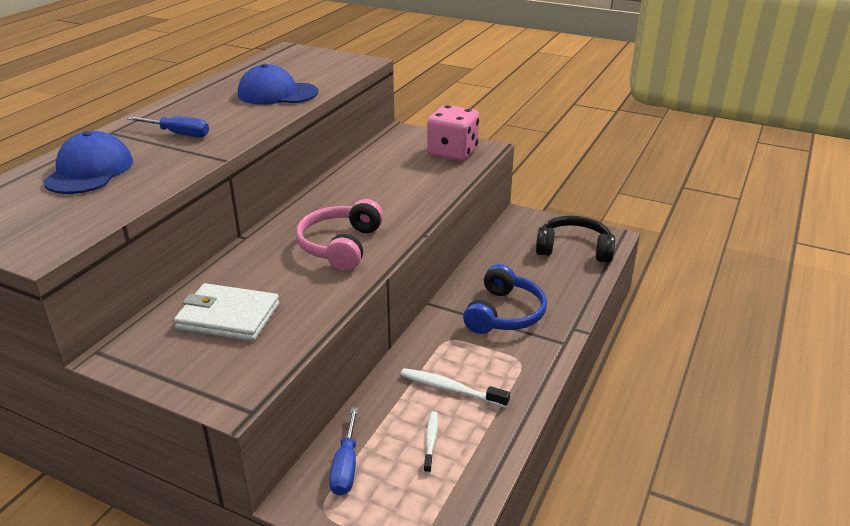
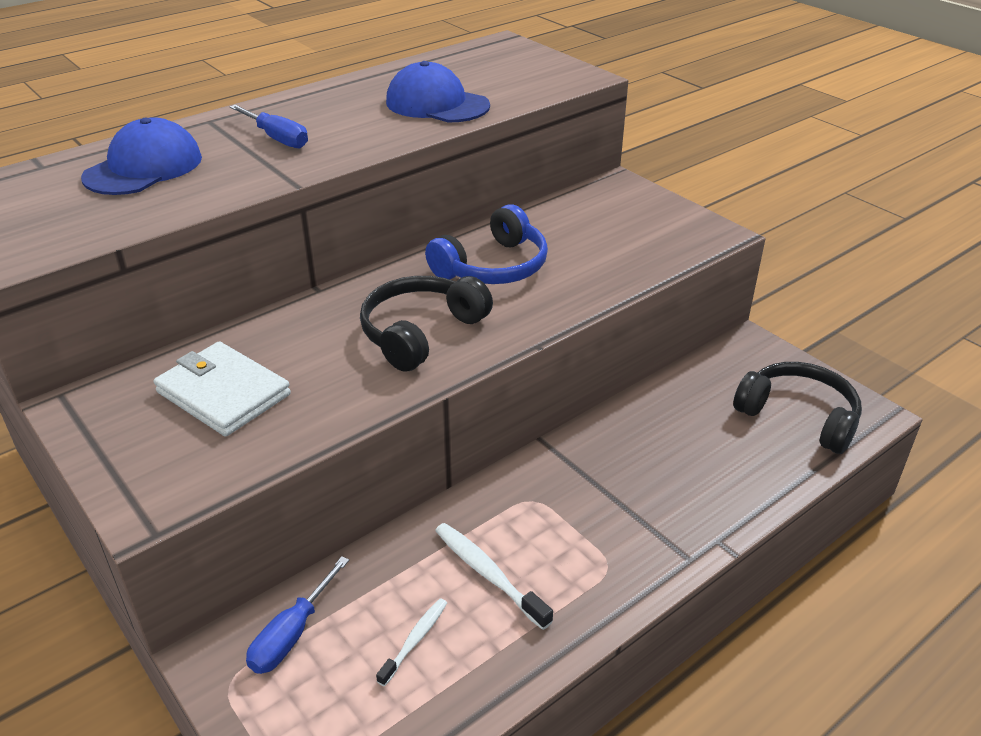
camera: 25 degrees right, 5 degrees up
pink headphones [296,199,383,271] -> black headphones [360,276,493,372]
pink dice [427,105,479,161] -> none
blue headphones [463,264,547,334] -> blue headphones moved to [425,204,548,284]

